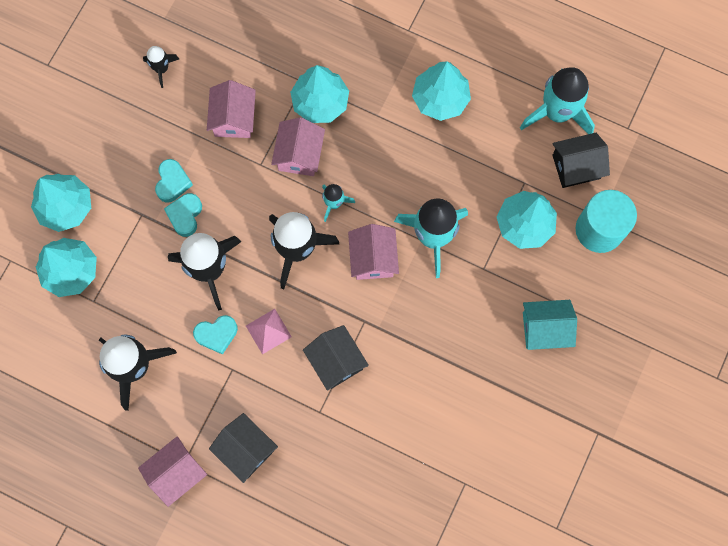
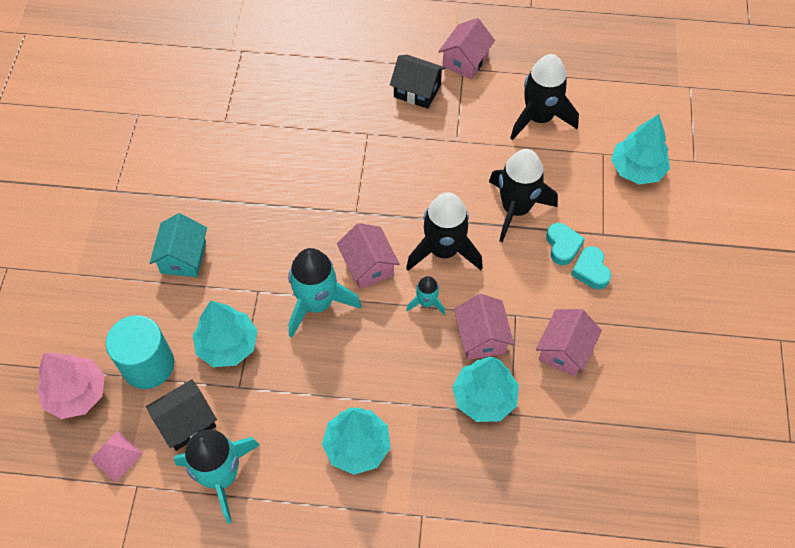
camera: 160 degrees right, 15 degrees down
turquoise tree [31,174,91,232] -> none
black rocket [143,46,179,88] -> none
turquoise heart [193,315,238,355] -> none
pink house [207,80,256,138] -> pink house turned 45 degrees clockwise [536,309,602,377]
pink pyramid [246,309,292,354] -> pink pyramid moved to [90,431,143,482]
black house [303,325,369,391] -> none
turquoise house [523,300,577,350] -> turquoise house turned 60 degrees counterclockwise [150,213,207,277]
none -> pink tree [37,353,105,419]

